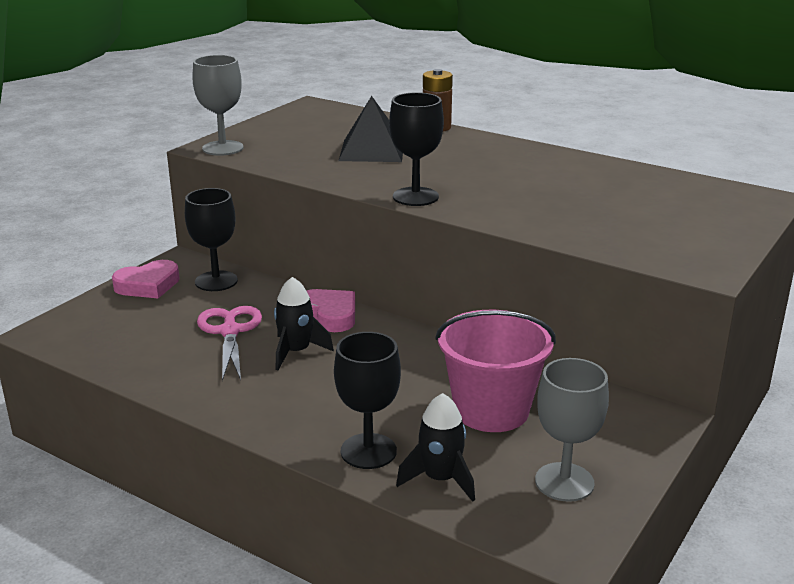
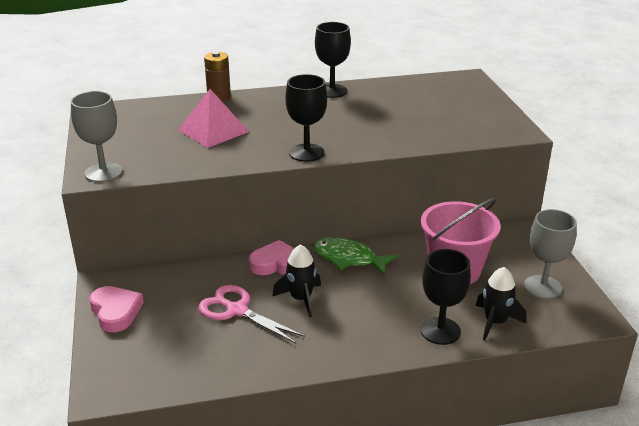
camera: 45 degrees left, 5 degrees up
pink heart [112,260,180,298] -> pink heart turned 45 degrees counterclockwise [89,286,144,332]
black goblet [185,188,238,291] -> black goblet moved to [315,22,351,98]
black pyramid [338,96,403,162] -> pink pyramid [178,89,249,148]
none -> green fish [313,237,398,276]

